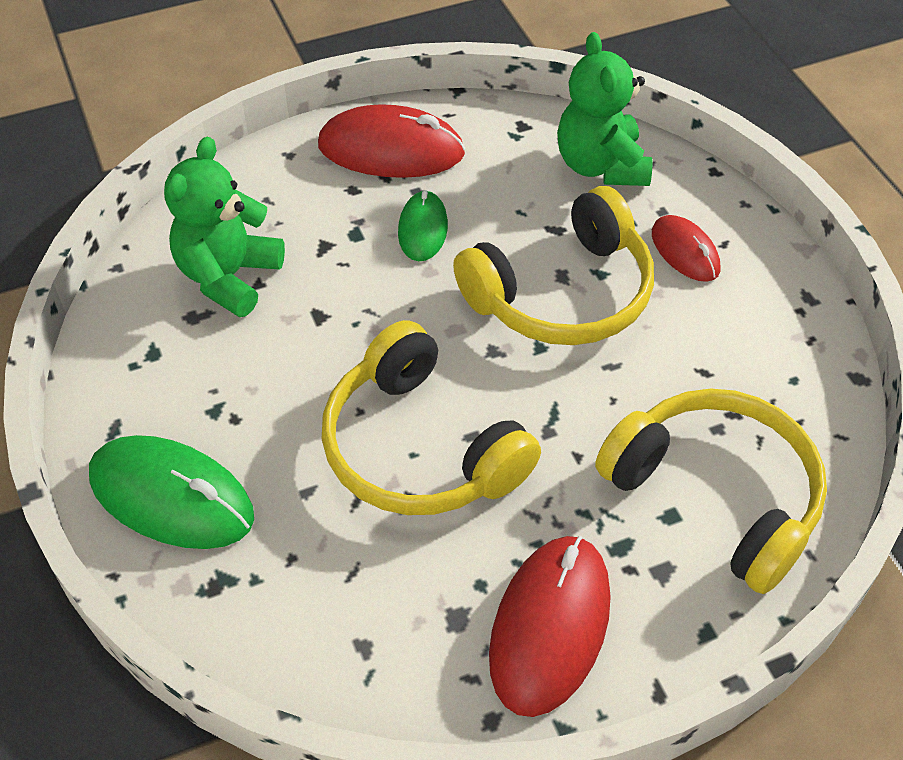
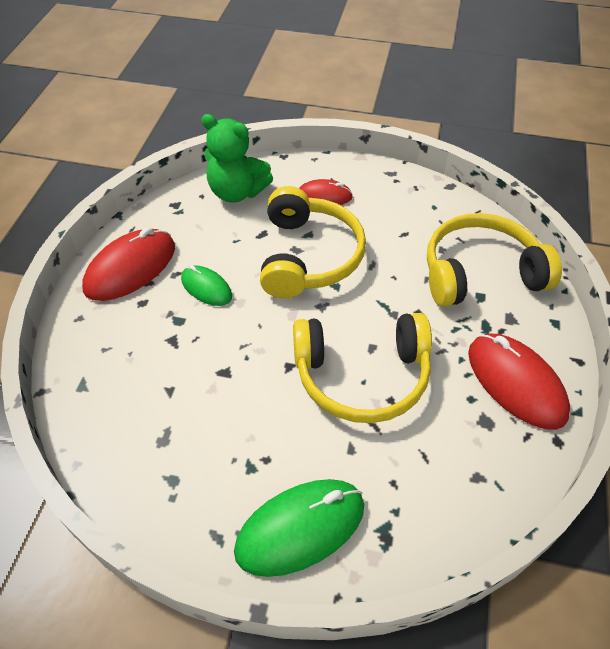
camera: 55 degrees left, 0 degrees up
green teddy bear [164,137,285,317] -> none

